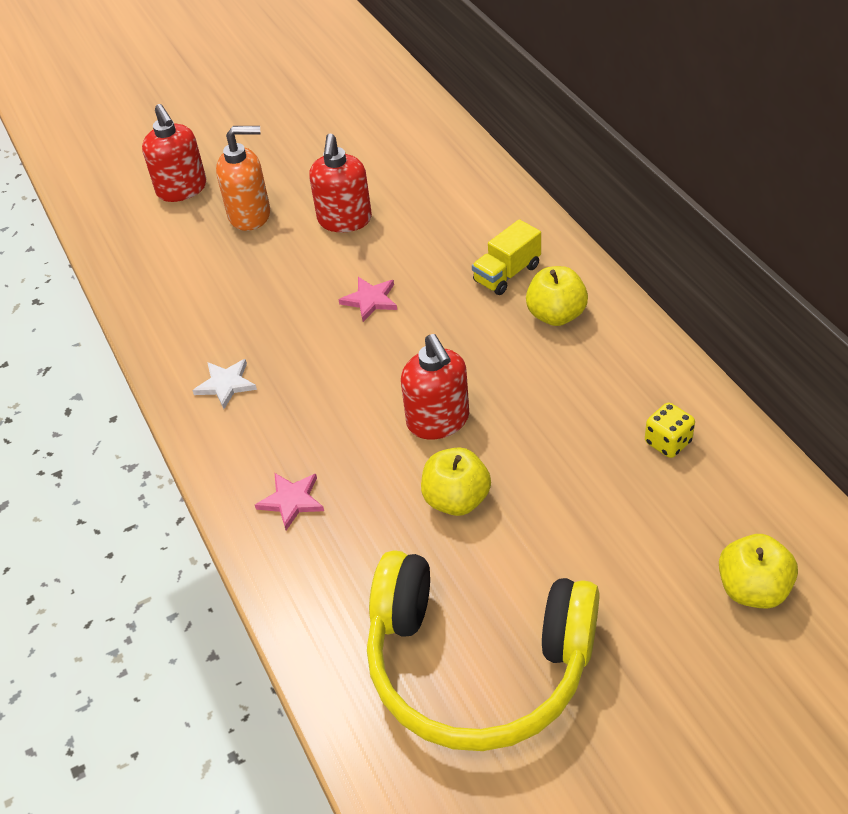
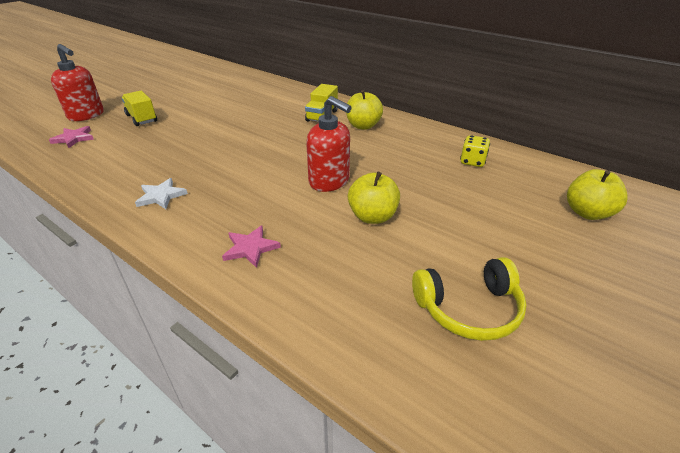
camera: 30 degrees left, 10 degrees down
orange soap dispenser [216,126,270,231] -> yellow truck [122,91,157,126]
red soap dispenser [309,134,372,233] -> none
pink star [338,277,397,322] -> pink star moved to [49,126,94,148]
yellow headphones [367,550,600,751] -> yellow headphones [412,257,527,341], size x0.54

